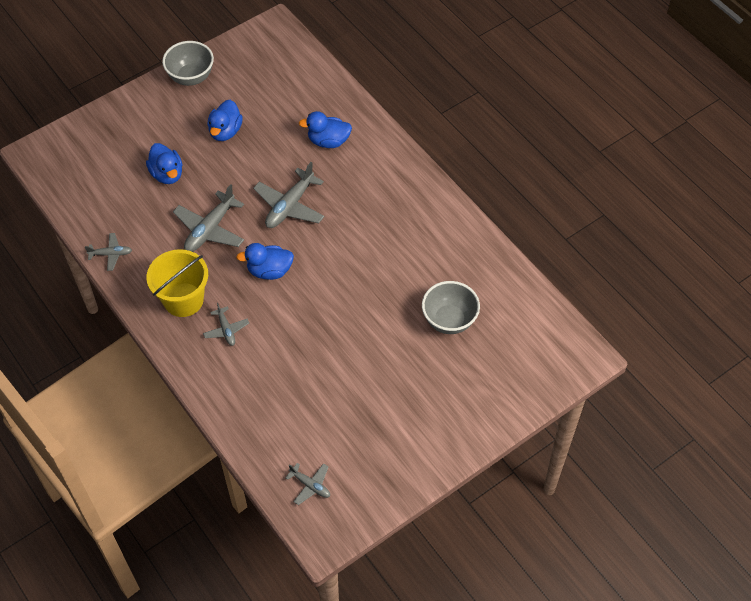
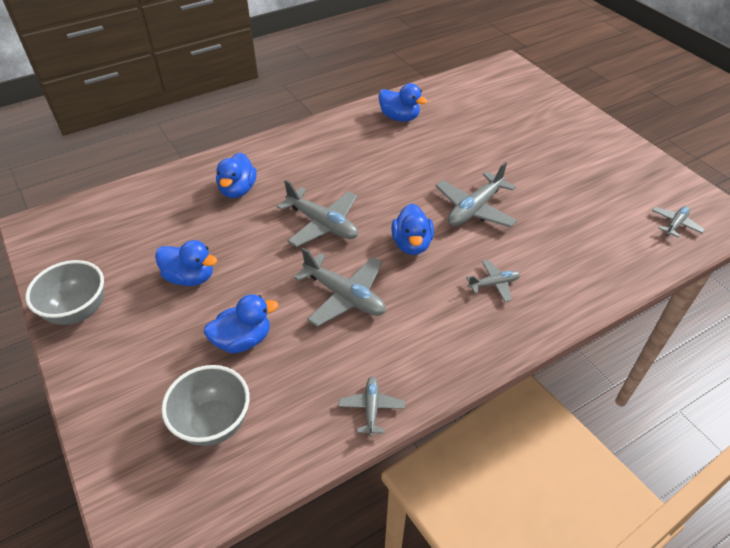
camera: 85 degrees left, 10 degrees down
yellow bucket [146,249,208,317] -> none
grey bowl [422,281,480,334] -> grey bowl moved to [162,365,250,446]
none -> blue duck [378,83,427,122]
none -> grey plane [436,162,517,227]

